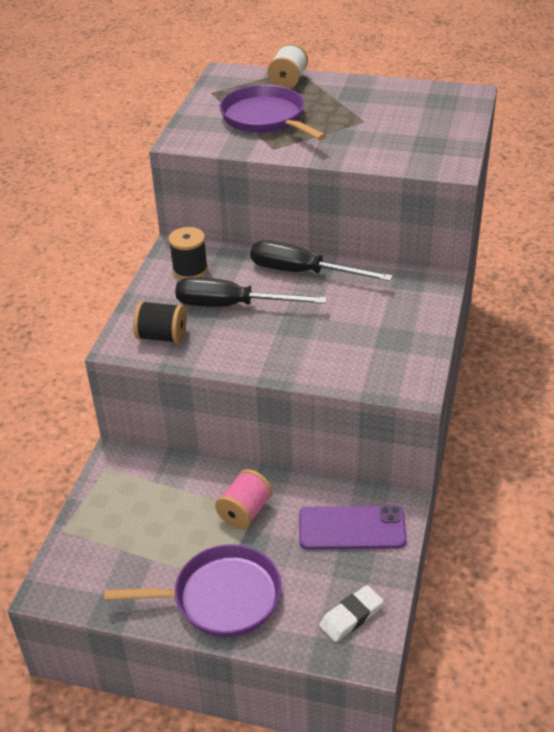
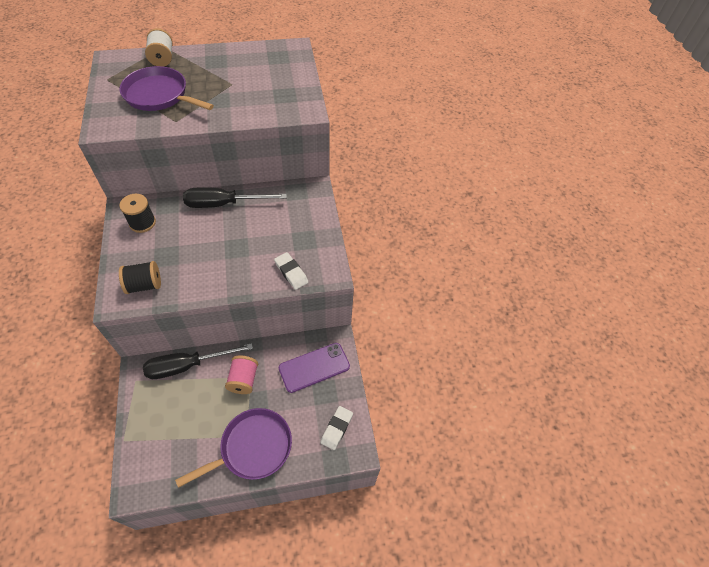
camera: 30 degrees left, 15 degrees up
black screwdriver [175,277,327,307] -> black screwdriver moved to [143,343,253,379]
none -> white eraser [274,252,308,290]

